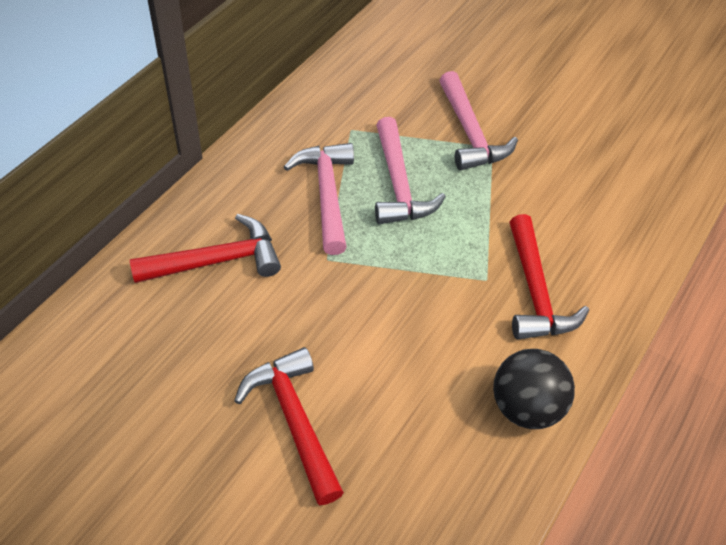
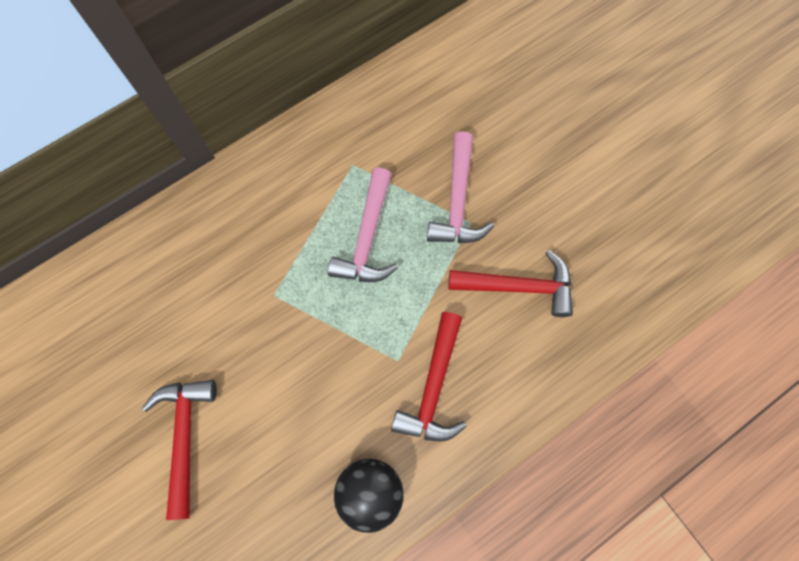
camera: 25 degrees right, 20 degrees up
red hammer [130,214,281,283] -> red hammer moved to [448,250,573,317]
pink hammer [284,143,354,255] -> none

